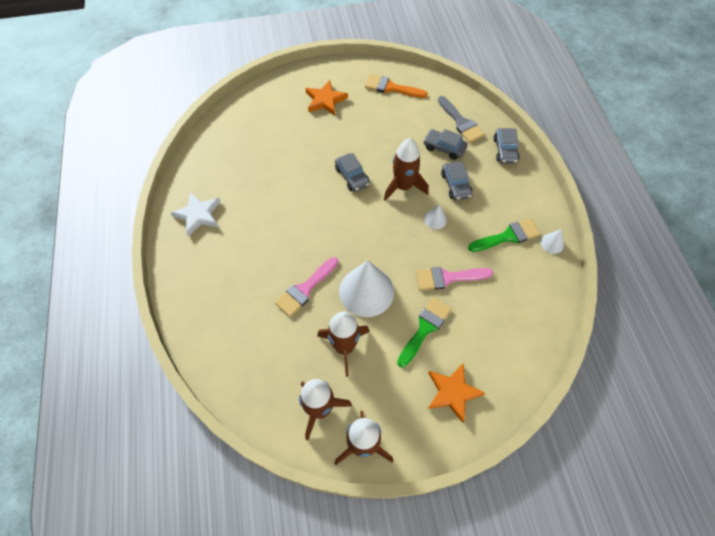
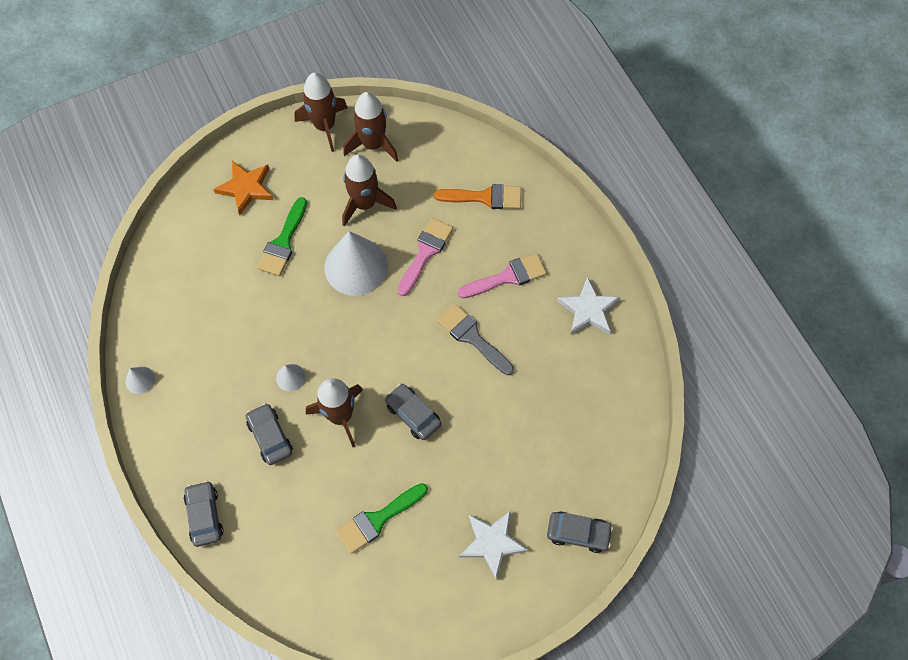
camera: 165 degrees right, 5 degrees up
orange star [305,80,348,116] -> white star [459,511,528,579]
orange brush [365,74,428,98] -> orange brush moved to [434,184,521,209]
pink brush [416,267,493,290] -> pink brush moved to [458,253,547,299]
grey car [423,129,468,160] -> grey car moved to [547,511,613,553]
grey brush [438,96,485,143] -> grey brush moved to [437,304,514,375]
green brush [468,218,540,252] -> green brush moved to [336,483,428,554]

